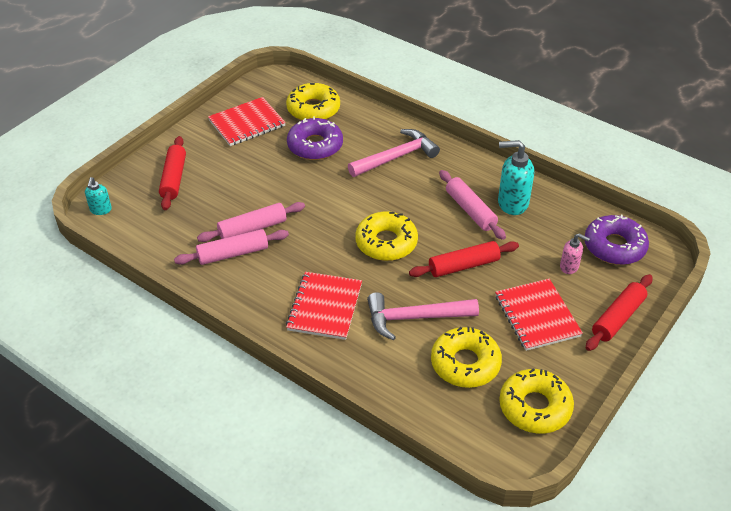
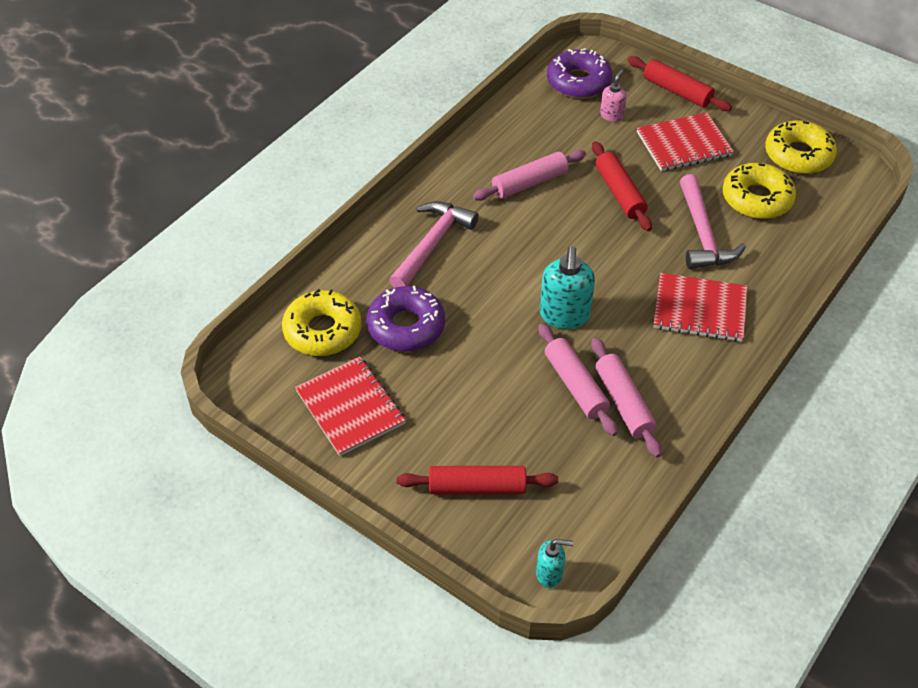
camera: 90 degrees left, 5 degrees up
pink hammer [348,129,440,177] -> pink hammer turned 60 degrees clockwise [389,201,479,288]
yellow donut [355,211,418,261] -> none
turquoise soap dispenser [498,140,534,215] -> turquoise soap dispenser moved to [540,246,595,329]

